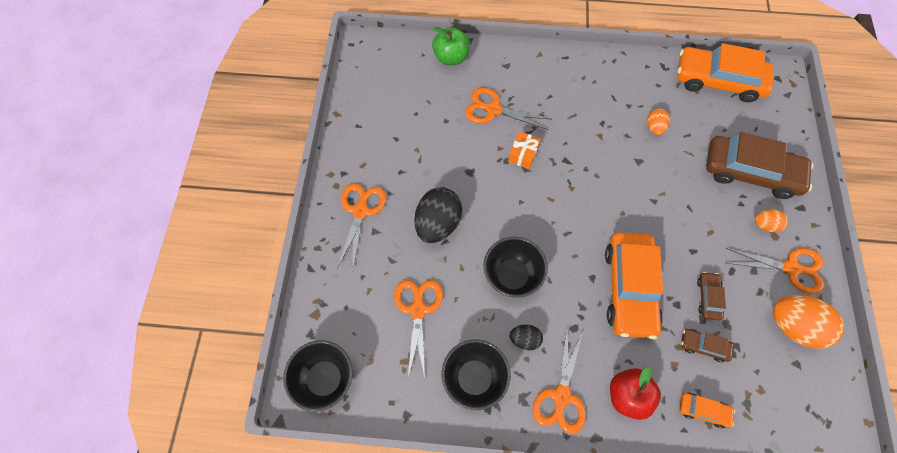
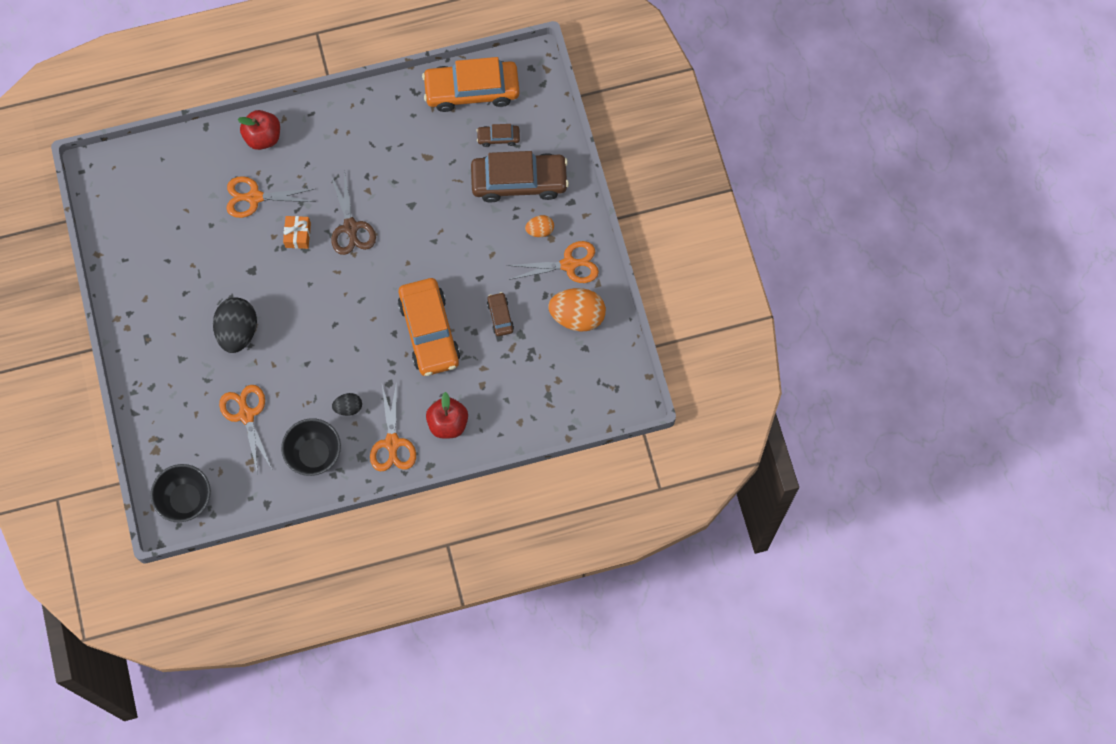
camera: 20 degrees left, 5 degrees up
orange scissors [337,183,386,268] -> none
green apple [432,27,470,65] -> none
black bowl [484,237,548,298] -> none
orange egg [647,109,670,135] -> none
orange car [680,393,735,428] -> none
brown car [681,329,734,362] -> brown car moved to [476,124,520,147]
none -> red apple [238,110,280,150]
none -> brown scissors [331,170,376,255]

